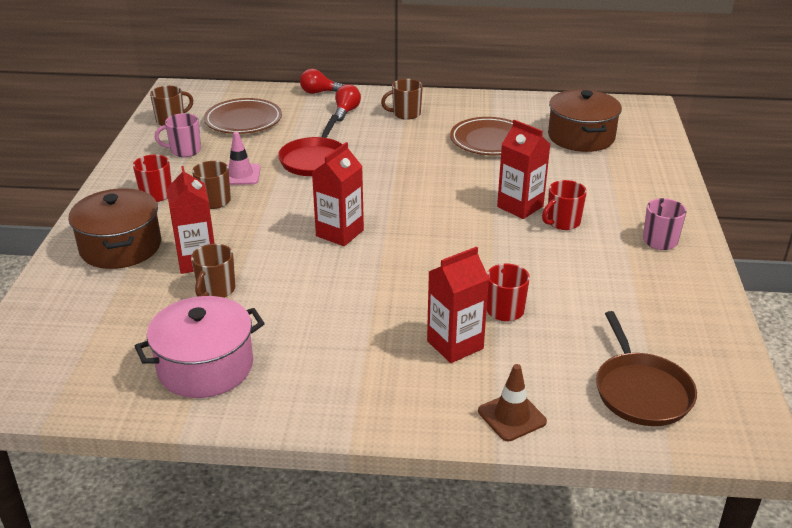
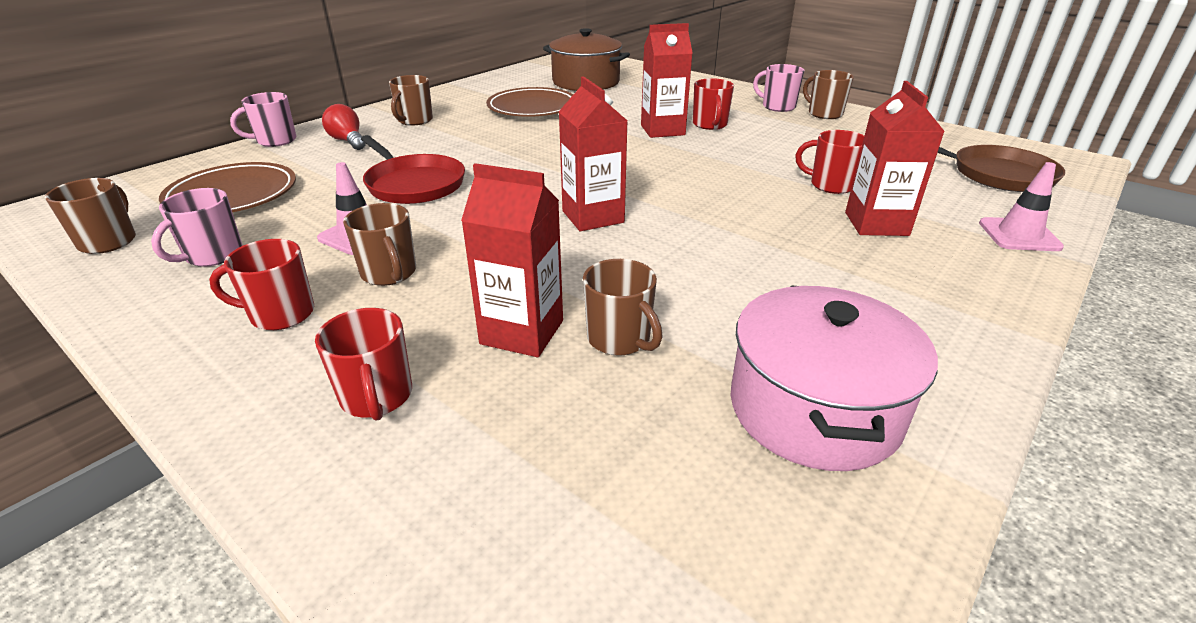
camera: 55 degrees left, 0 degrees up
brown pot [68,188,161,269] -> red mug [315,308,412,421]
red light bulb [300,69,343,94] -> pink mug [230,92,297,147]
brown traffic cone [478,364,547,441] -> pink traffic cone [979,162,1064,251]
none -> brown mug [803,70,854,119]

